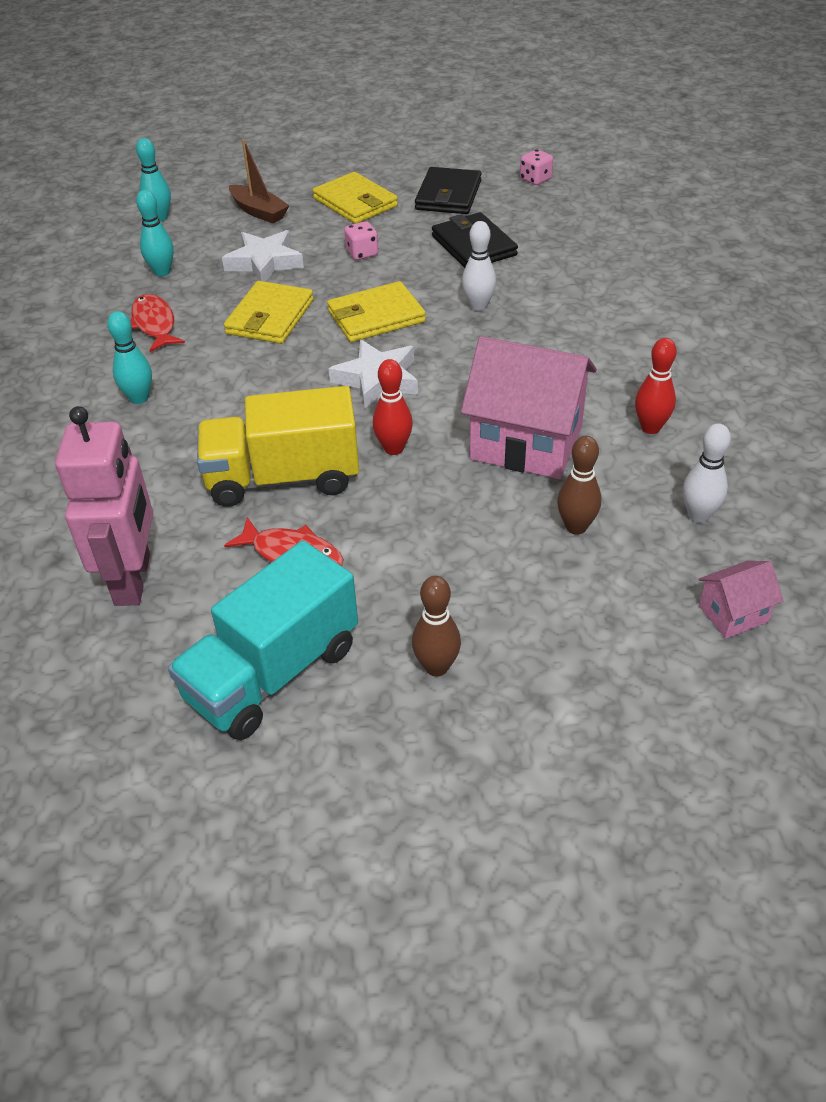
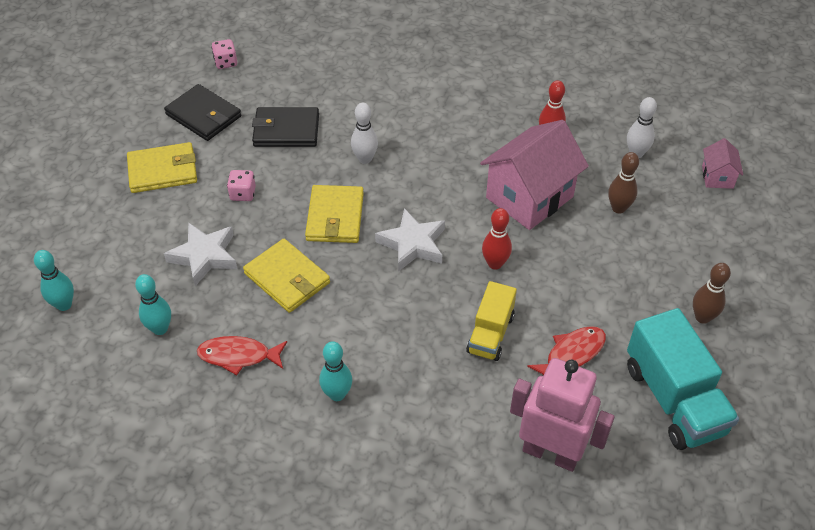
camera: 65 degrees left, 5 degrees up
yellow truck [197,386,359,507] -> yellow truck [466,281,517,361], size x0.61
brown boat [229,139,290,223] -> none

